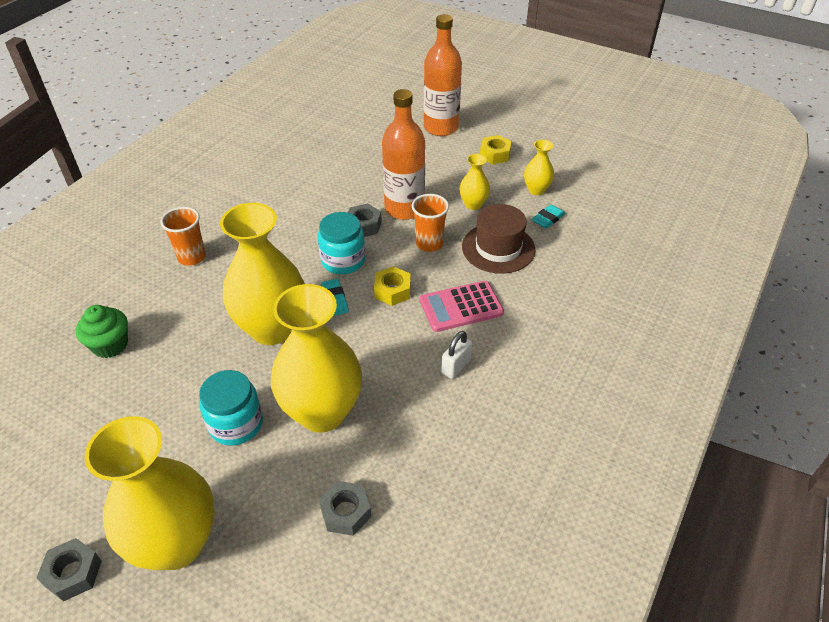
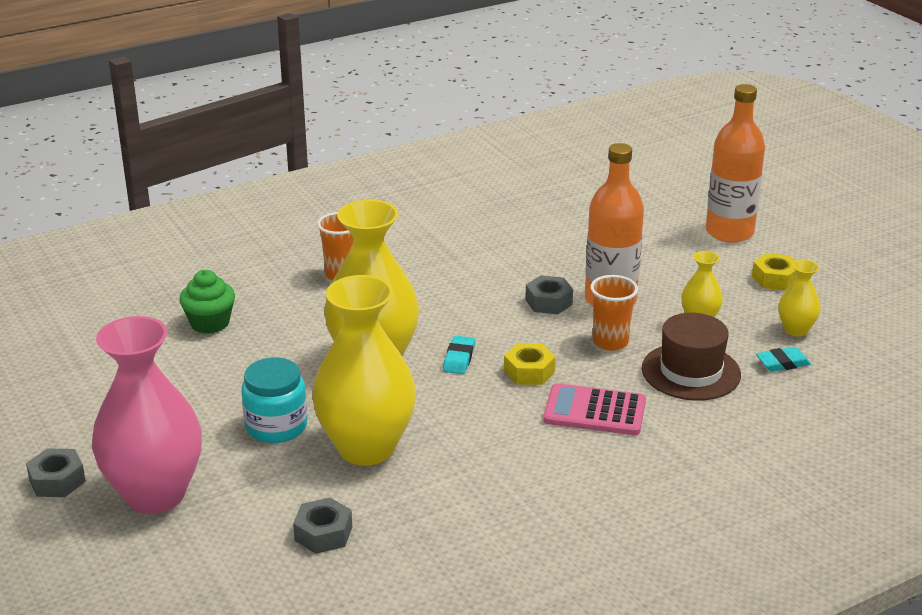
camera: 30 degrees right, 15 degrees down
yellow vase [85,416,215,570] -> pink vase [92,316,202,514]
turquoise jar [318,212,365,274] -> none
white padlock [441,331,473,379] -> none

